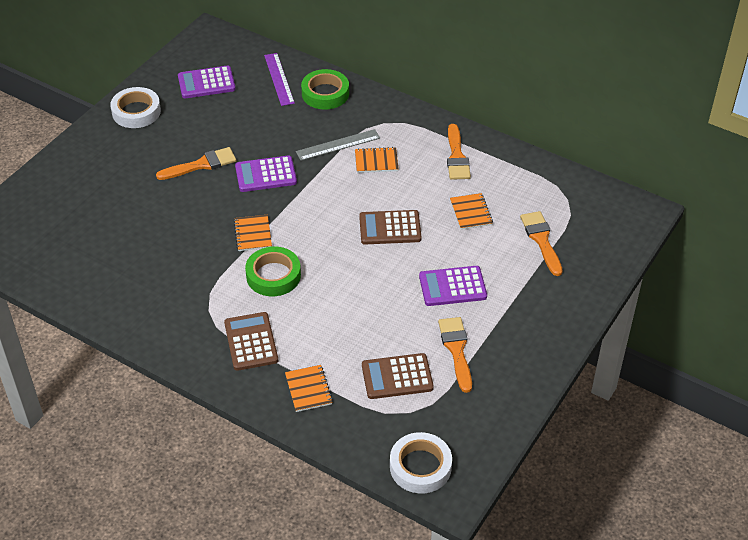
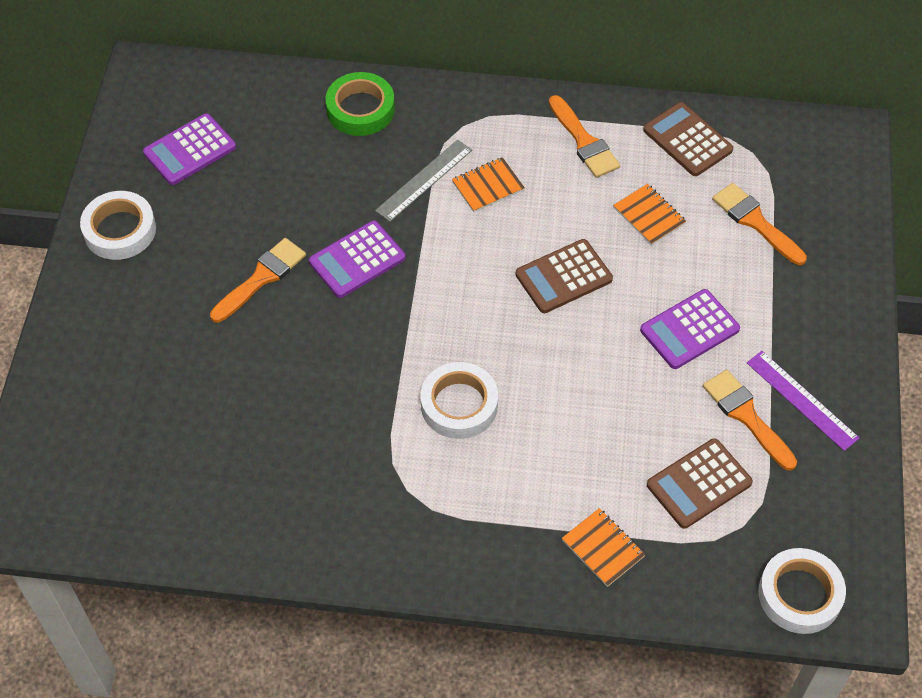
camera: 25 degrees left, 10 degrees up
brown calculator [224,312,278,371] -> brown calculator moved to [643,102,733,176]
orange notebook [234,215,272,251] -> none
green tape [245,247,301,296] -> white tape [420,362,498,439]
purple ruler [264,53,295,106] -> purple ruler moved to [747,351,859,451]

